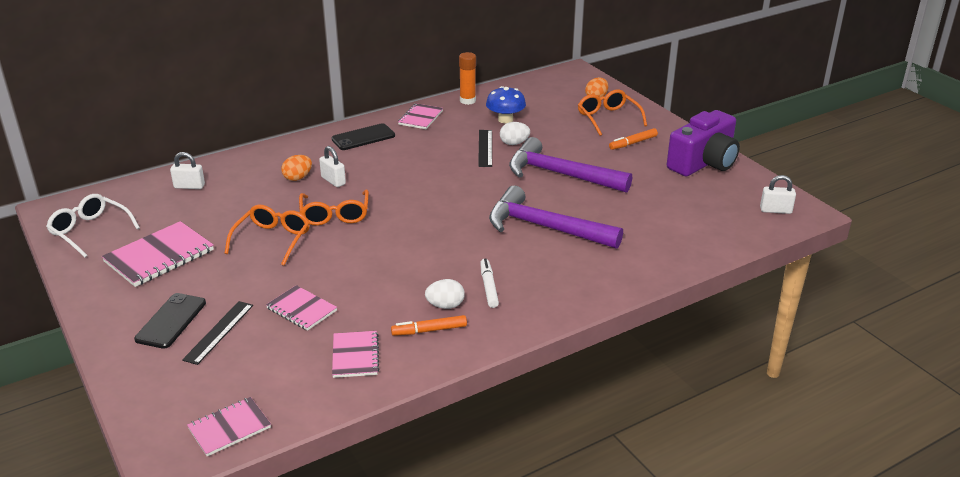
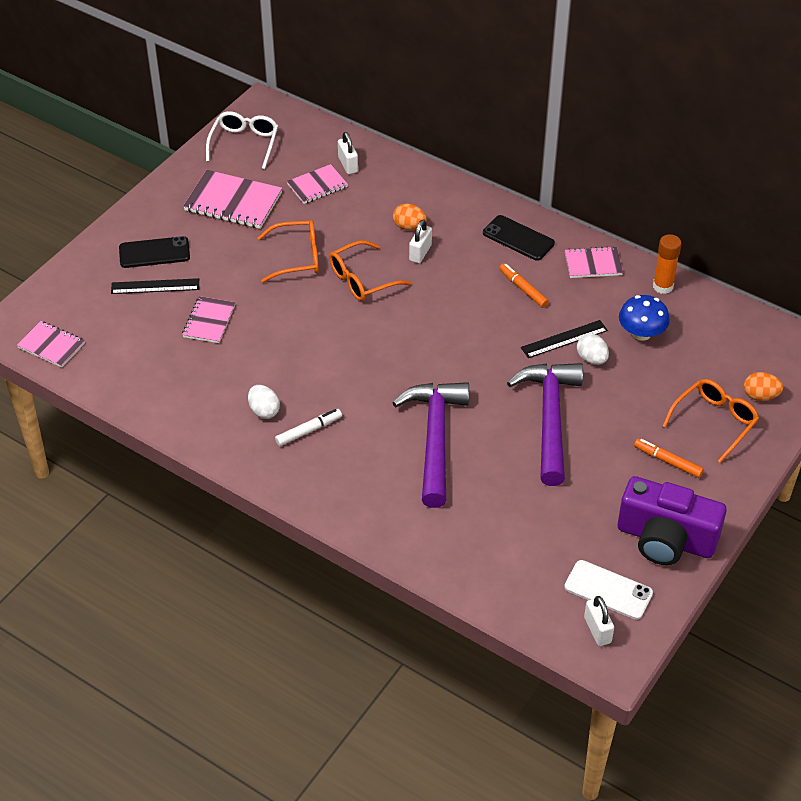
camera: 65 degrees right, 15 degrees up
pink notebook [332,331,379,378] -> pink notebook moved to [287,164,348,204]
orange marker [391,315,467,336] -> orange marker moved to [499,263,549,308]
none -> white phone [564,560,653,620]

